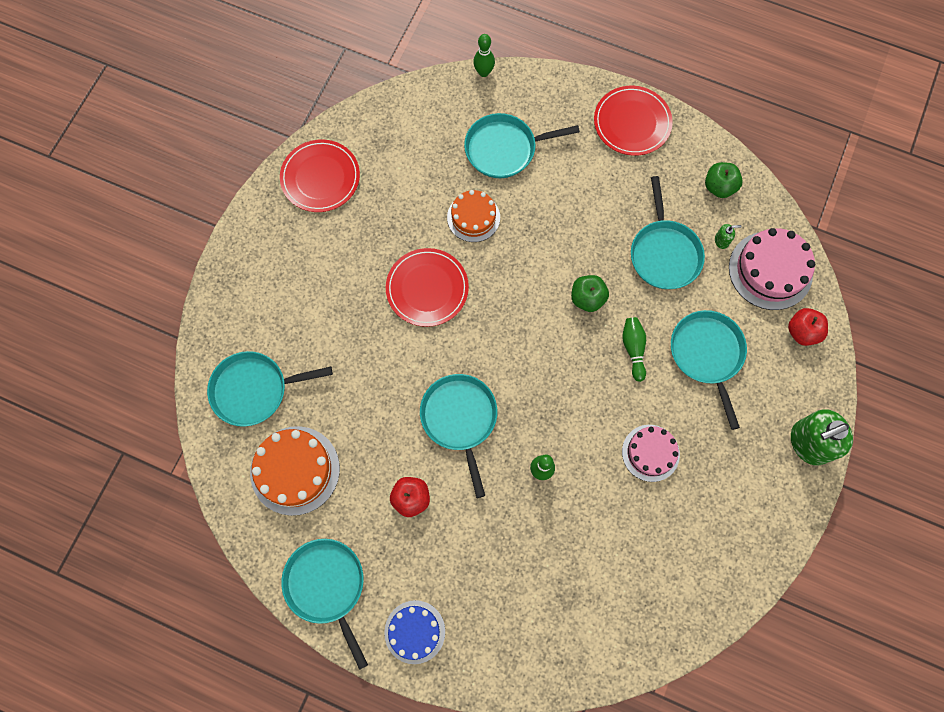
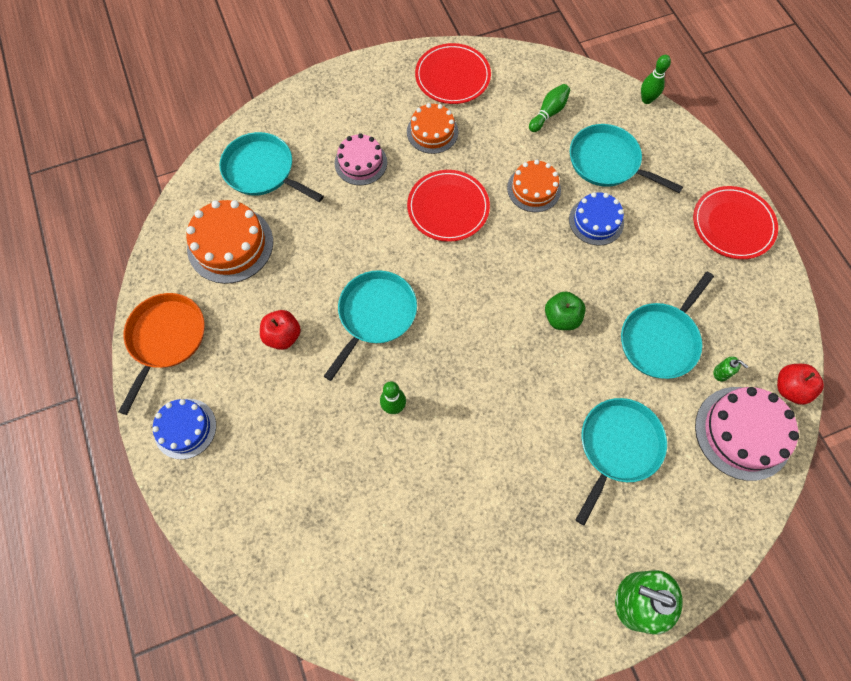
camera: 45 degrees right, 5 degrees down
turquoise pan [281,539,368,670] -> orange pan [119,293,205,415]
green bowling pin [622,317,646,382] -> green bowling pin moved to [529,84,570,132]
pink cake [622,425,680,482] -> pink cake moved to [335,134,387,185]
green apple [705,162,743,198] -> none
red apple [788,308,828,346] -> red apple moved to [777,364,824,405]
none -> orange cake [407,103,458,154]
none -> blue cake [569,192,624,246]

